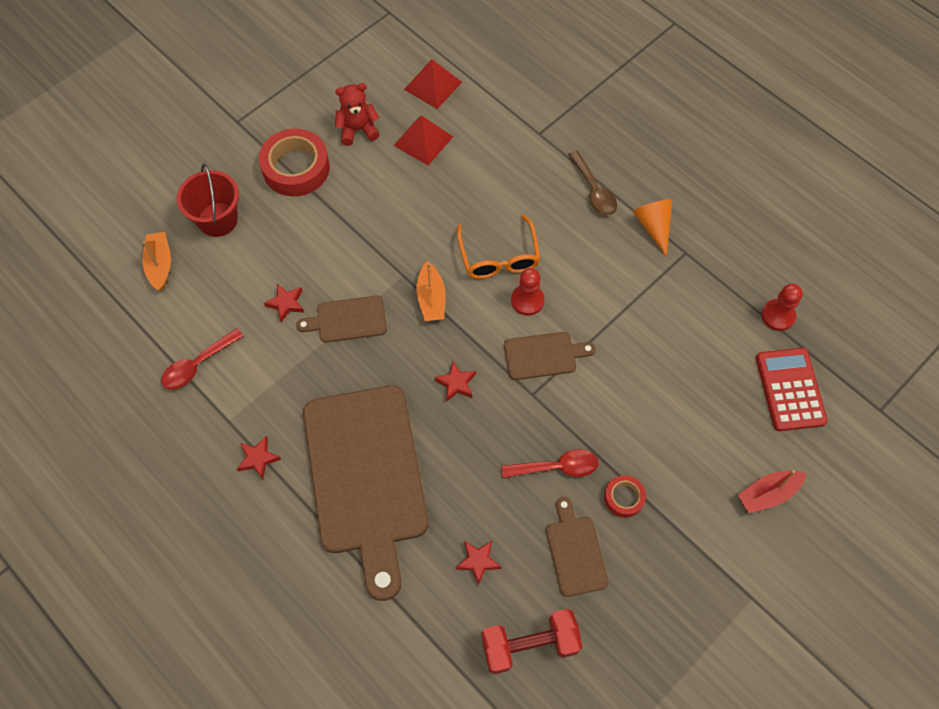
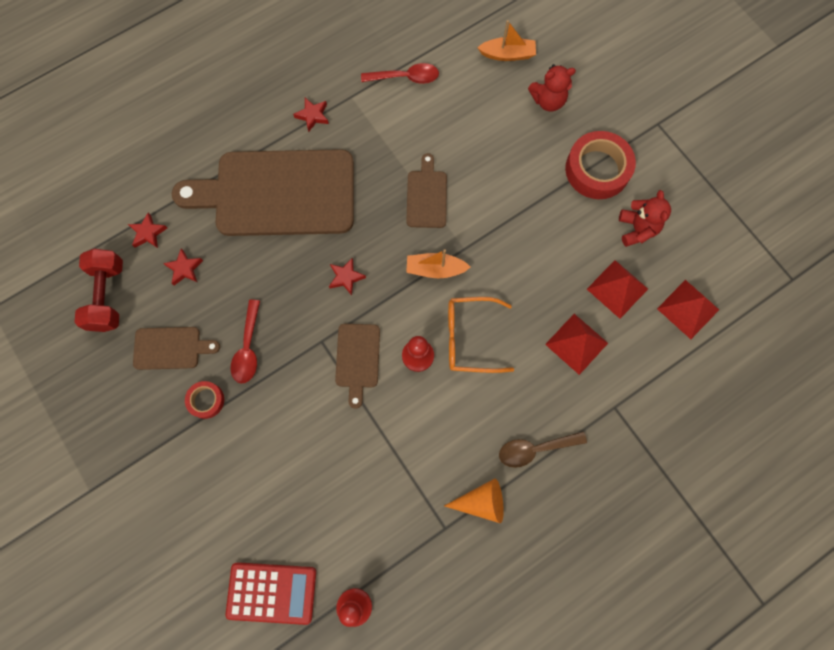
camera: 100 degrees right, 10 degrees up
red spoon [161,328,244,390] -> red spoon turned 120 degrees clockwise [361,63,439,84]
red bucket [177,163,239,237] -> red teddy bear [528,64,576,112]
red star [264,284,304,322] -> red star moved to [128,213,167,248]
red boat [738,470,806,513] -> none
none -> red pyramid [545,314,608,375]

